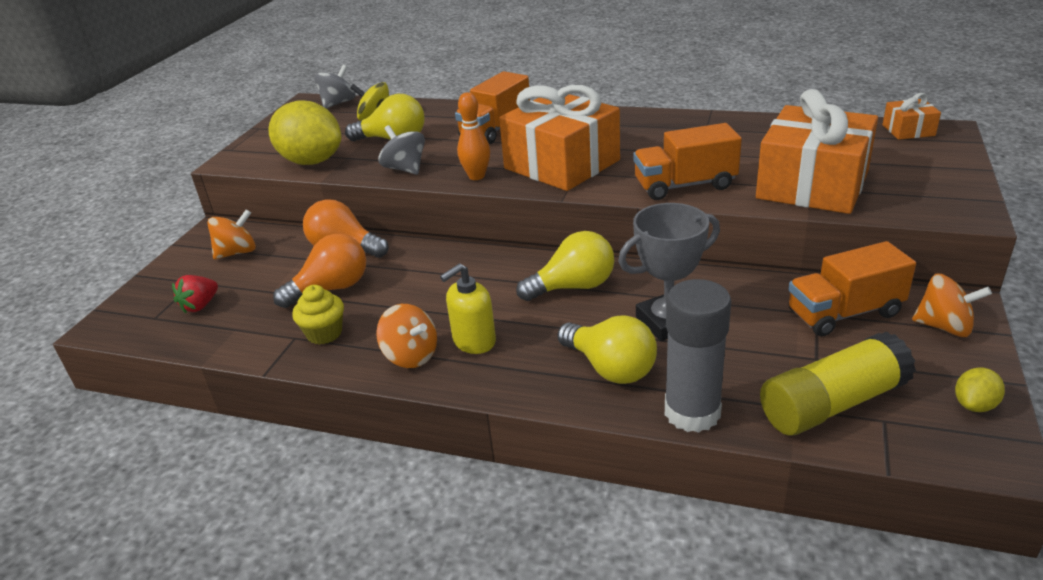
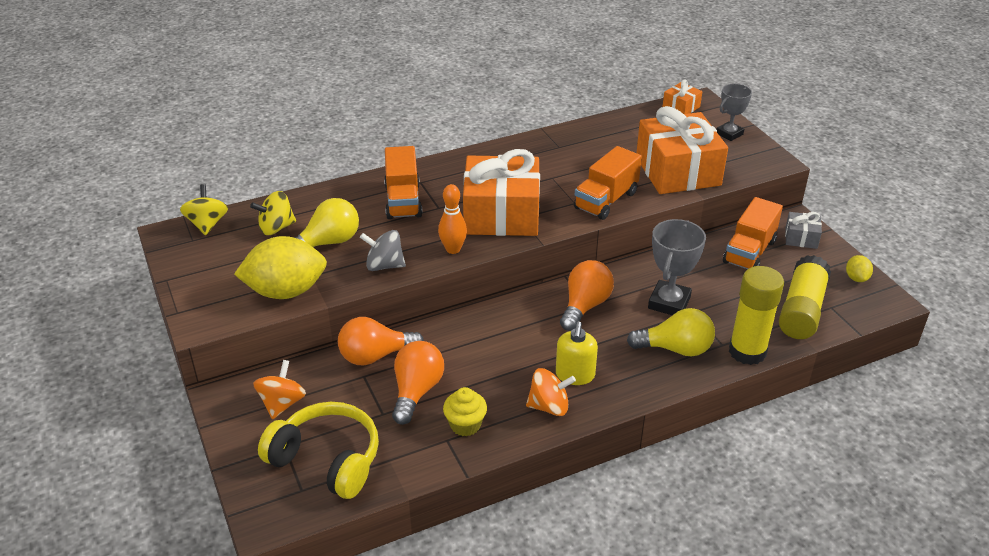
camera: 45 degrees left, 5 degrees up
red strawberry [172,275,218,313] -> yellow headphones [258,402,379,499]
grey spinning top [314,65,356,109] -> yellow spinning top [180,184,228,235]
yellow light bulb [516,231,614,301] -> orange light bulb [560,260,614,331]
grey glue stick [665,279,731,433] -> yellow glue stick [729,266,784,365]
orange spinning top [912,274,992,337] -> grey gift [785,212,822,249]
none -> grey trophy [716,84,752,141]

